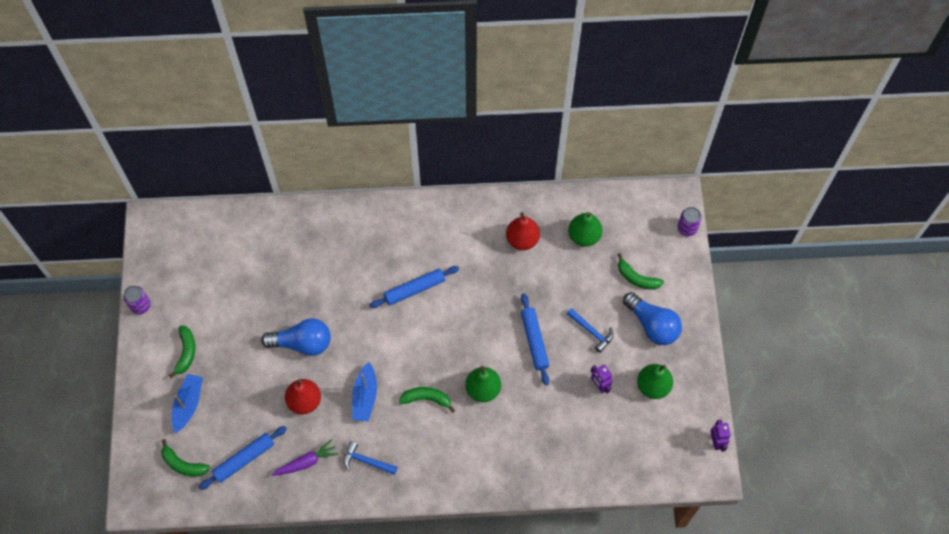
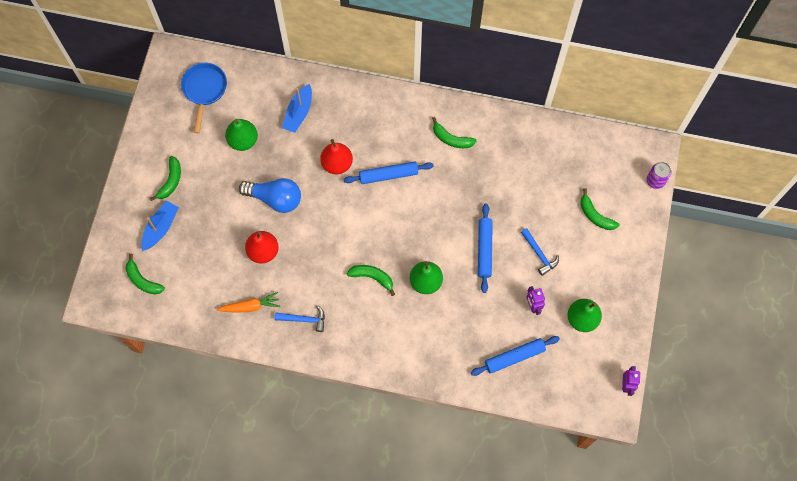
camera: 15 degrees right, 5 degrees up
purple can [123,285,151,315] -> none
blue rolling pin [199,426,287,490] -> blue rolling pin moved to [471,336,560,376]
purple carrot [271,439,339,476] -> orange carrot [217,292,281,313]
blue hammer [344,441,397,475] -> blue hammer turned 150 degrees clockwise [274,305,325,332]
blue boat [352,362,377,422] -> blue boat moved to [282,84,312,133]
red pear [506,212,540,250] -> red pear moved to [320,139,353,174]
green pear [568,212,602,247] -> green pear moved to [225,119,258,151]
blue light bulb [623,292,682,345] -> none
none -> blue pan [181,63,227,133]
none -> green banana [432,117,476,148]

